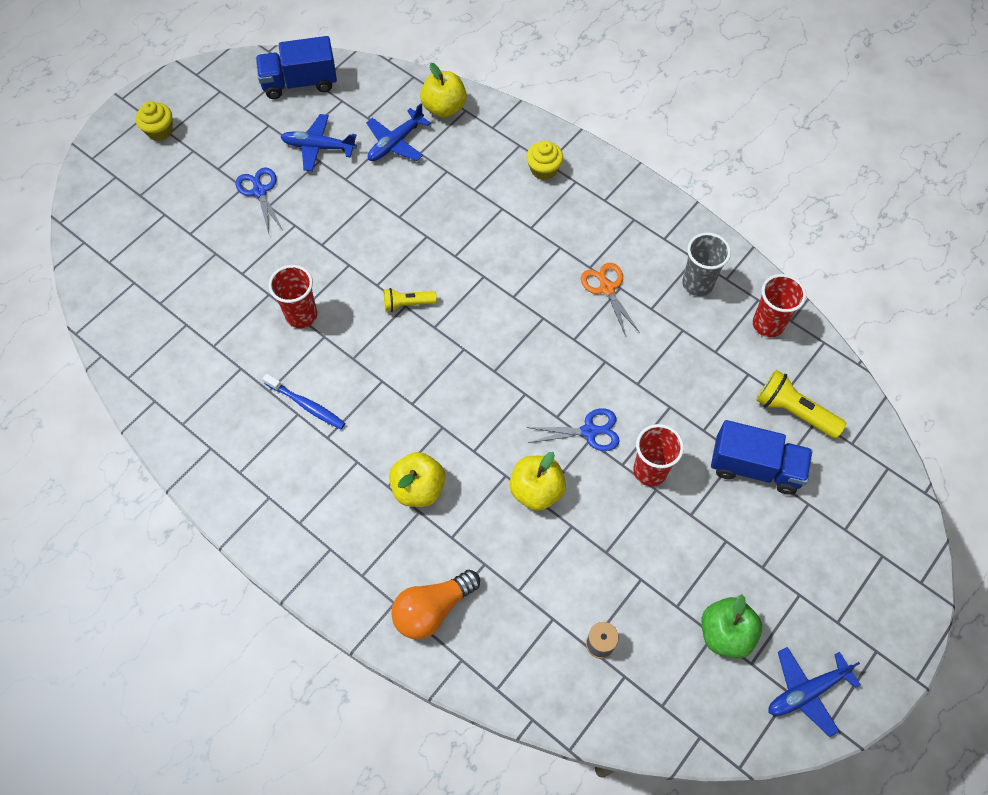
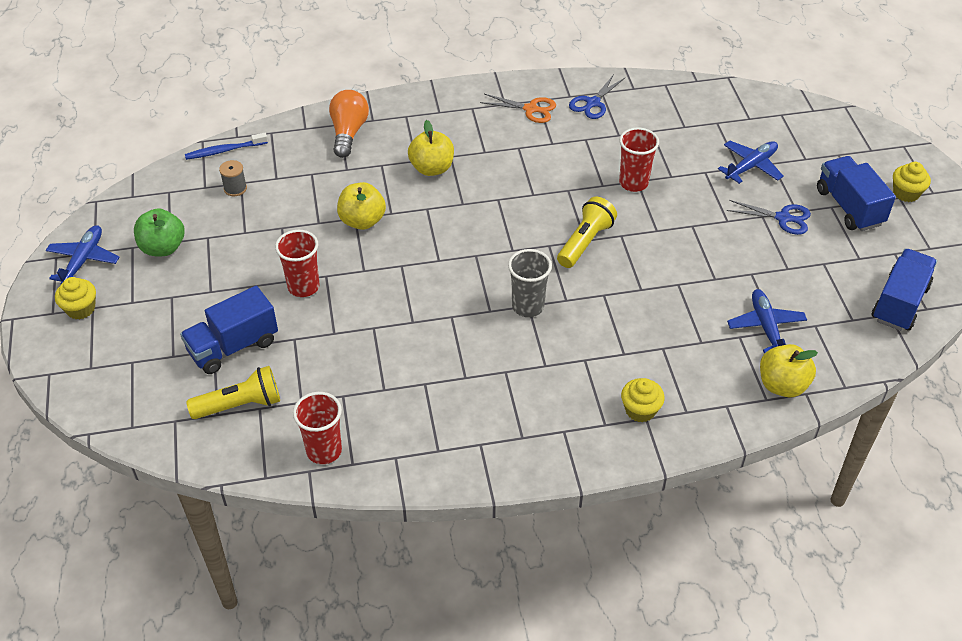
camera: 130 degrees right, 15 degrees down
blue toothbrush [262,374,345,429] -> blue toothbrush moved to [185,133,268,160]
blue plane [281,114,357,171] -> blue plane moved to [718,141,784,184]
yellow flashlight [384,288,437,312] -> yellow flashlight [557,197,617,268], size x1.56
blue scissors [526,408,620,451] -> blue scissors moved to [569,74,625,119]
orange scissors [581,263,640,336] -> orange scissors moved to [480,94,556,123]
grey cup [682,232,731,296] -> grey cup moved to [508,249,552,317]
none -> yellow cupcake [55,277,96,320]
none -> blue truck [817,156,896,231]

